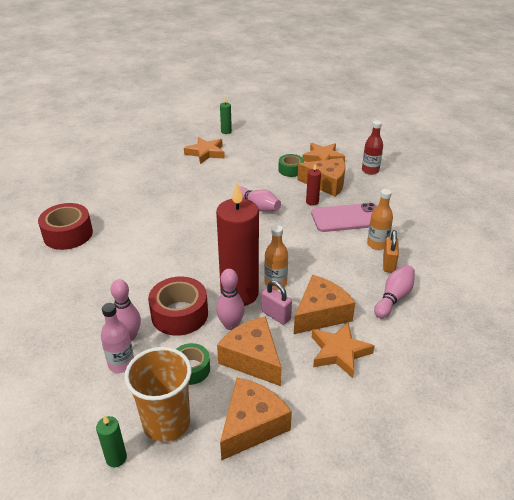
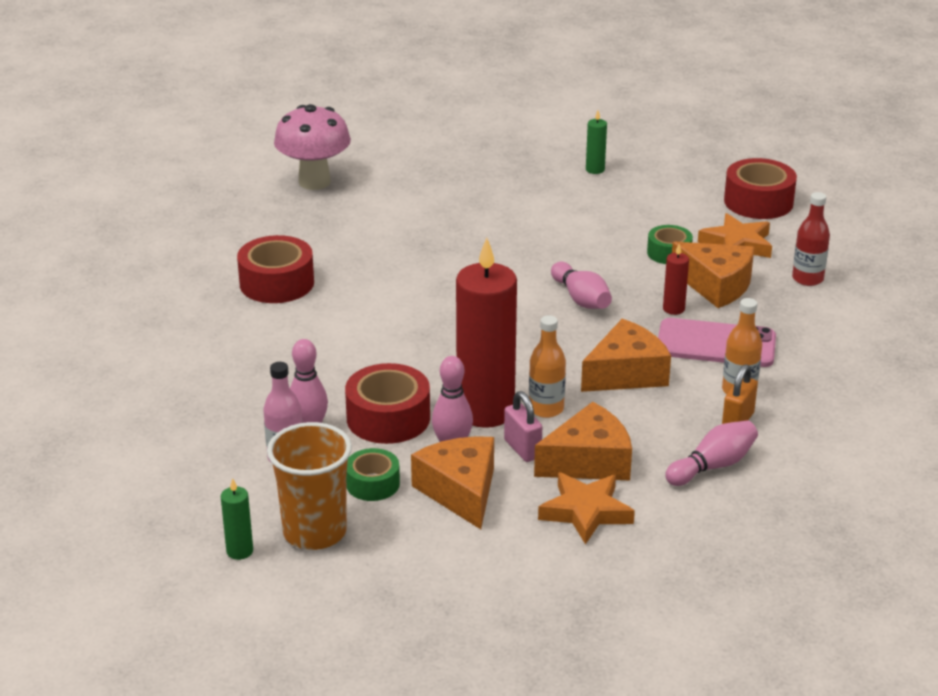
camera: 20 degrees right, 5 degrees down
orange star [184,137,225,164] -> none
orange cheese [220,378,292,461] -> orange cheese moved to [581,319,671,392]
none -> pink mushroom [274,104,351,190]
none -> red tape [724,158,797,219]

